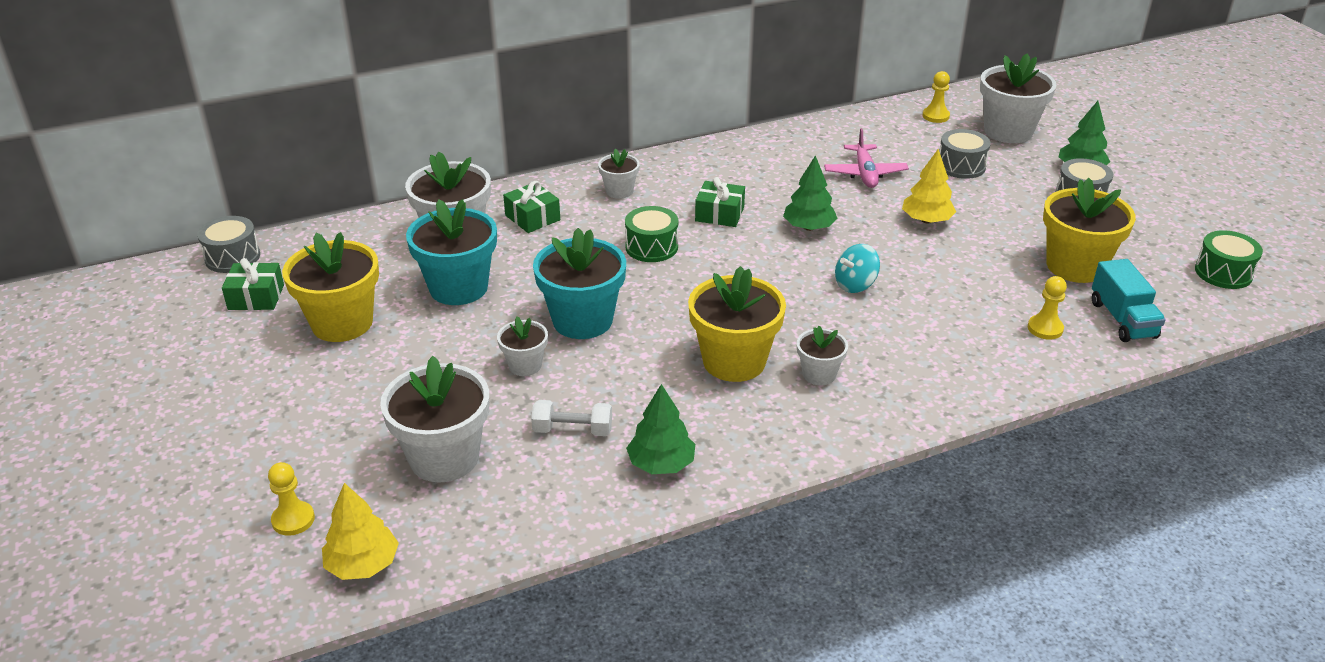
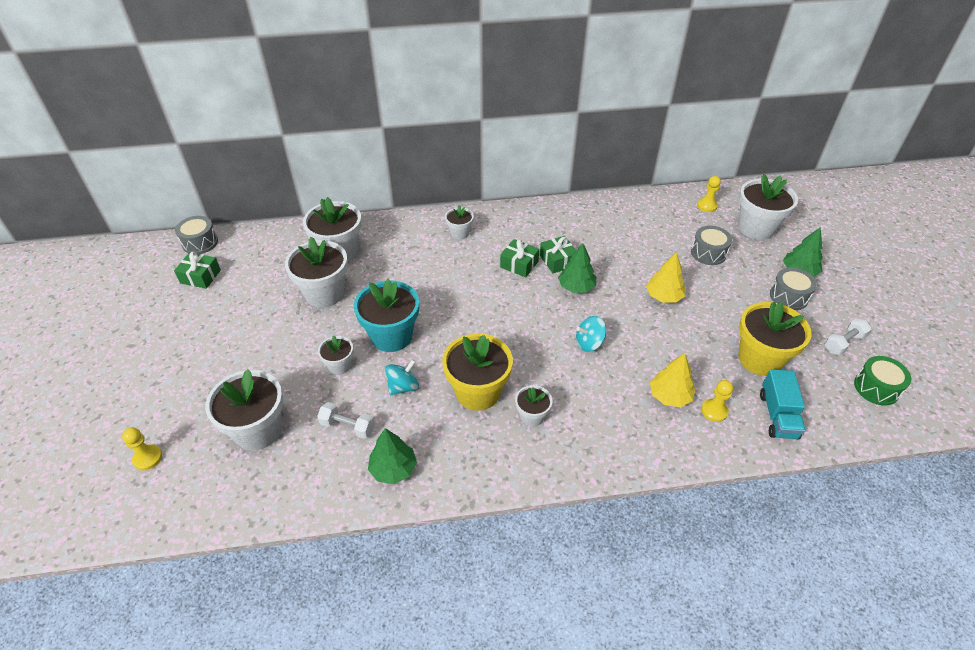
camera: 15 degrees right, 10 degrees up
yellow flower pot [282,232,379,342] -> none
yellow tree [322,483,399,580] -> yellow tree moved to [650,353,695,407]
turquoise flower pot [406,199,497,305] -> white flower pot [285,237,348,308]
green gift [503,181,560,233] -> green gift moved to [540,236,576,273]
green drum [625,206,678,262] -> none
pink plane [824,128,909,188] -> none
none -> turquoise spinning top [385,359,419,395]
none -> white dumbbell [825,318,872,356]

